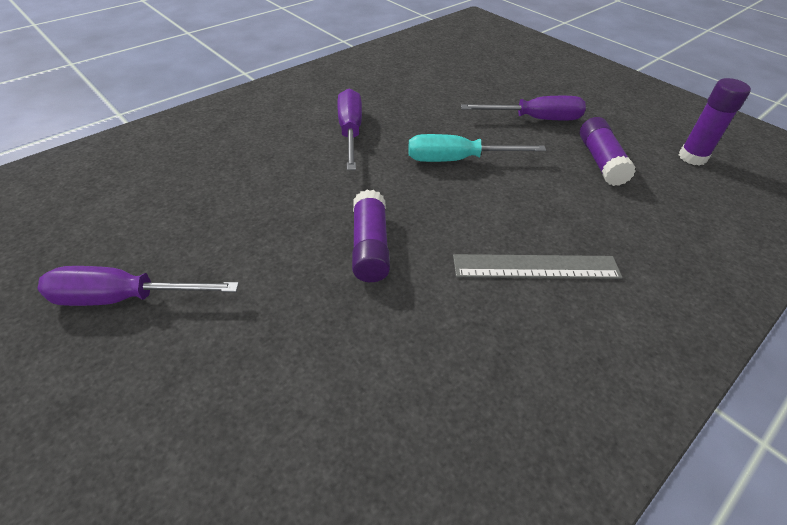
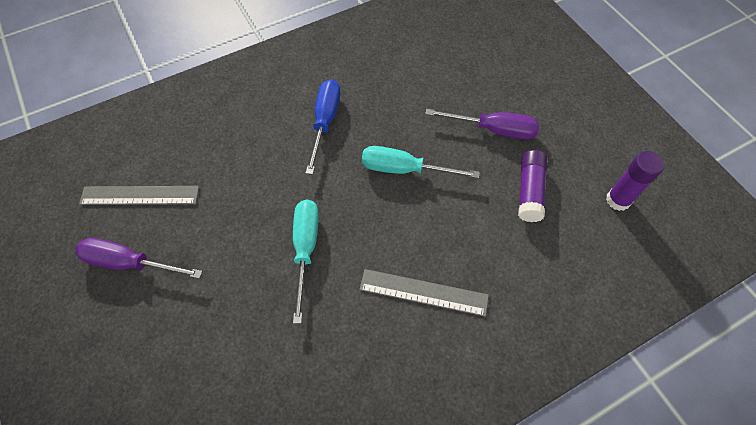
camera: 15 degrees right, 15 degrees up
purple screwdriver [337,88,362,170] -> blue screwdriver [306,79,340,175]
purple glue stick [352,190,390,282] -> turquoise screwdriver [293,200,319,324]
none -> grey ruler [79,186,199,205]

